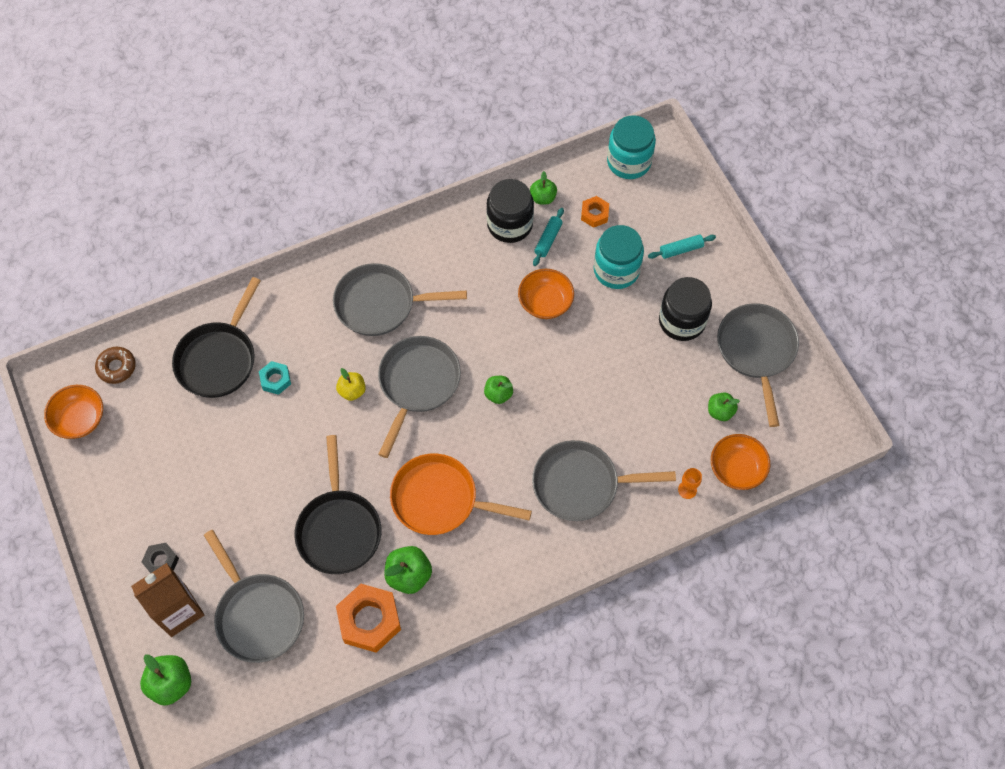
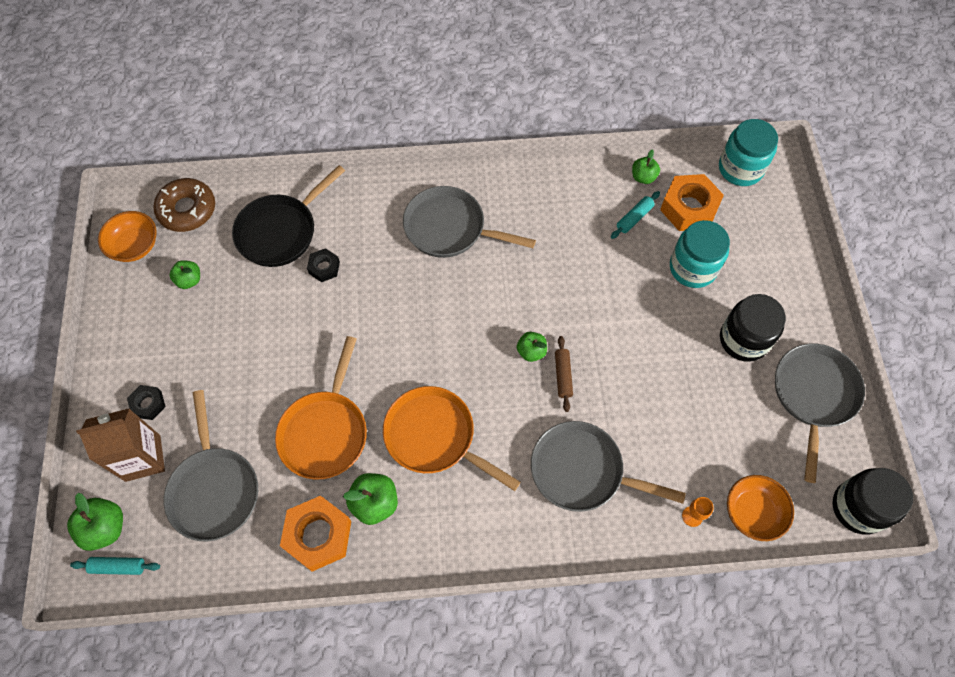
camera: 20 degrees right, 0 degrees up
brown donut [95,347,136,384] -> brown donut [154,178,215,232], size x1.54
turquoise nut [259,361,291,395] -> black nut [307,248,340,282]
black pan [294,435,382,574] -> orange pan [275,336,367,480]
yellow apple [336,368,366,401] -> none
grey pan [378,336,461,458] -> none
black jar [486,179,534,243] -> black jar moved to [833,468,913,535]
orange bowl [518,269,574,319] -> none
orange nut [581,196,609,228] -> orange nut [660,174,724,231], size x1.87
turquoise rolling pin [648,234,716,259] -> turquoise rolling pin moved to [70,557,160,575]
green apple [708,393,740,421] -> green apple moved to [170,260,200,289]
none -> brown rolling pin [555,336,573,412]

